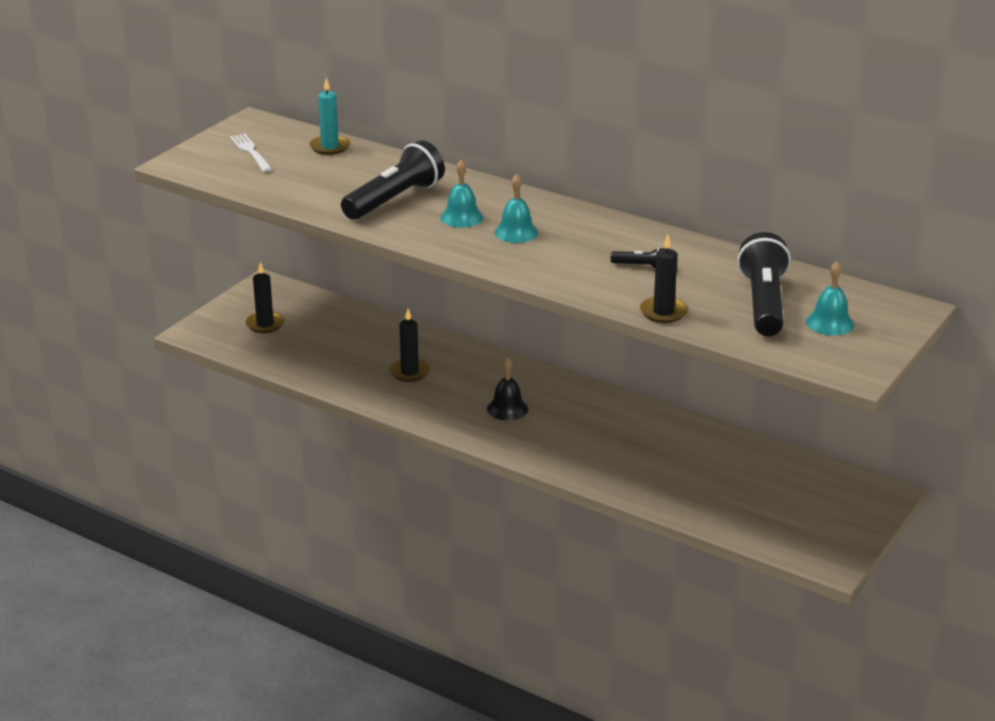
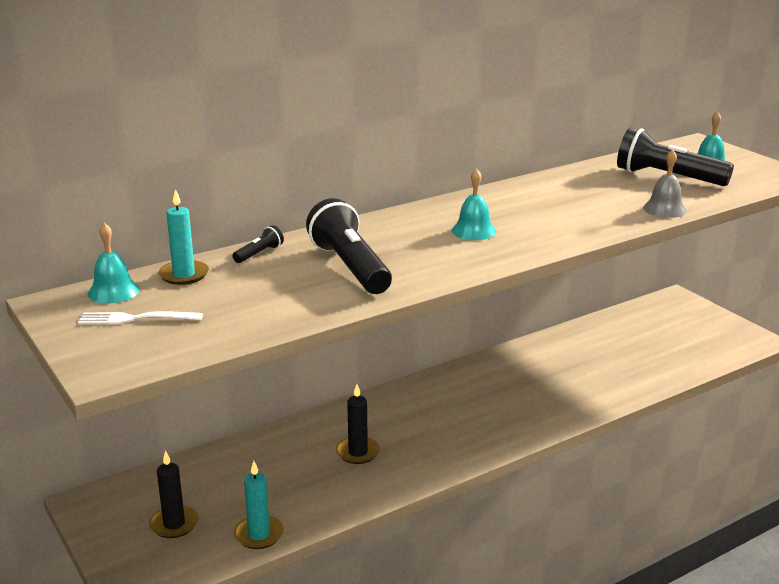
camera: 65 degrees left, 5 degrees down
turquoise bell [440,160,483,228] -> turquoise bell moved to [87,223,139,304]
black bell [487,357,528,421] -> none
black flashlight [611,247,665,268] -> black flashlight moved to [232,225,284,263]
black candle [640,235,688,323] -> grey bell [643,149,687,218]
none -> turquoise candle [234,461,284,549]

